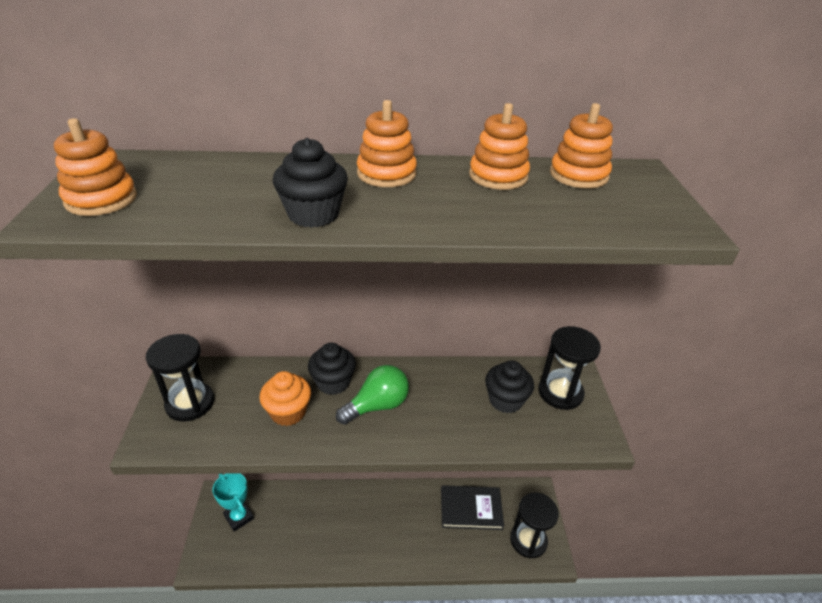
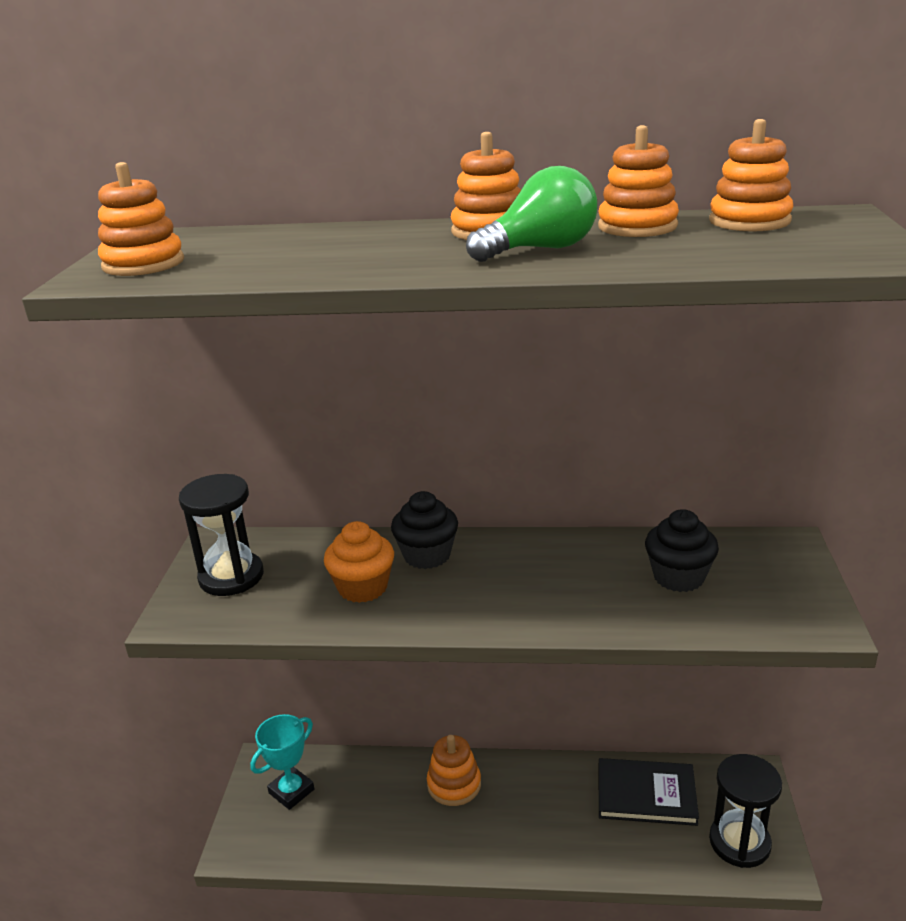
camera: 10 degrees right, 10 degrees down
turquoise trophy [212,473,254,532] -> turquoise trophy turned 75 degrees clockwise [250,714,314,810]
black cupcake [273,138,348,228] -> none
green light bulb [336,365,409,425] -> green light bulb moved to [466,166,597,262]
black hourglass [538,326,601,410] -> none
none -> orange stacking toy [427,735,481,806]

